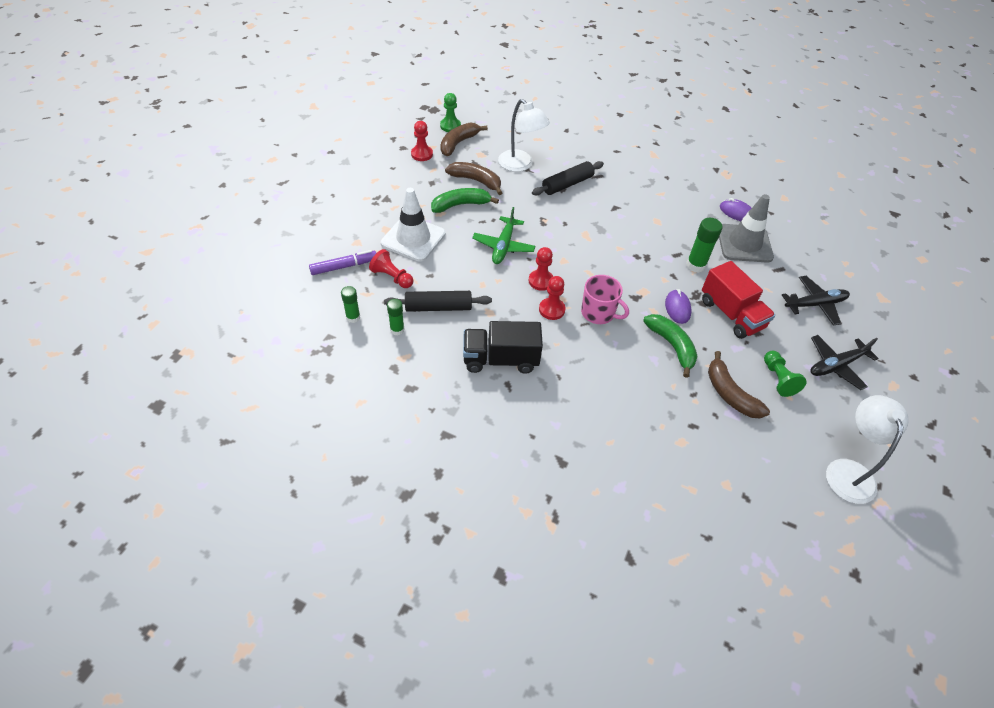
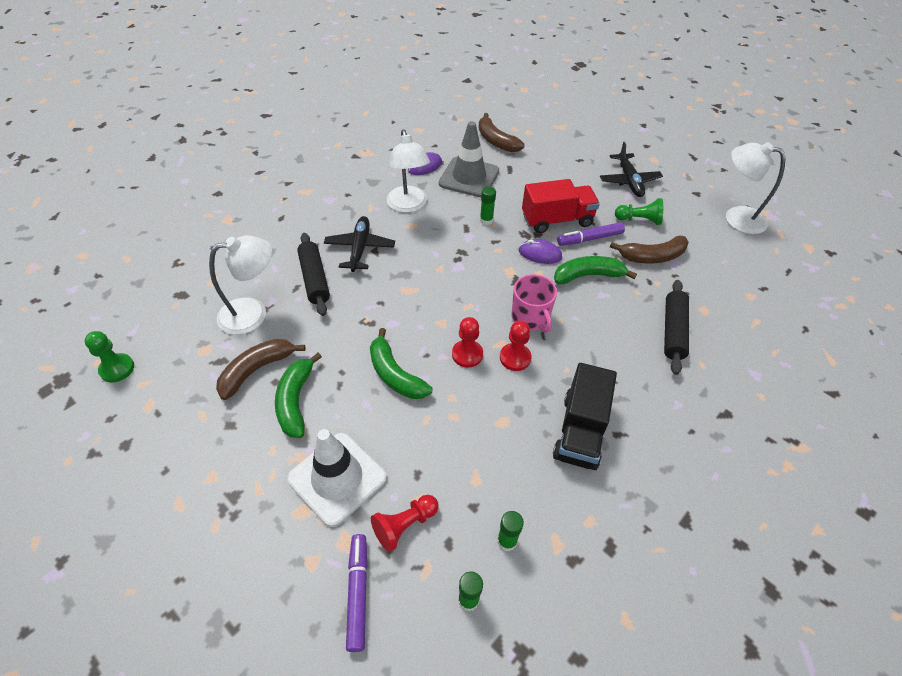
camera: 70 degrees left, 0 degrees up
black rolling pin [384,291,492,312] -> black rolling pin moved to [664,280,689,375]
red pawn [411,121,433,161] -> none
brown banana [441,122,488,156] -> brown banana moved to [478,113,525,152]
green plane [472,207,536,264] -> green banana [370,328,433,399]
pink mug [581,275,629,324] -> pink mug turned 105 degrees clockwise [511,274,557,333]
green glue stick [686,218,723,273] -> green glue stick [480,186,496,225], size x0.65
black plane [782,276,850,326] -> black plane moved to [324,216,395,272]
none -> white lamp [387,129,430,213]
none -> purple marker [557,222,625,246]

